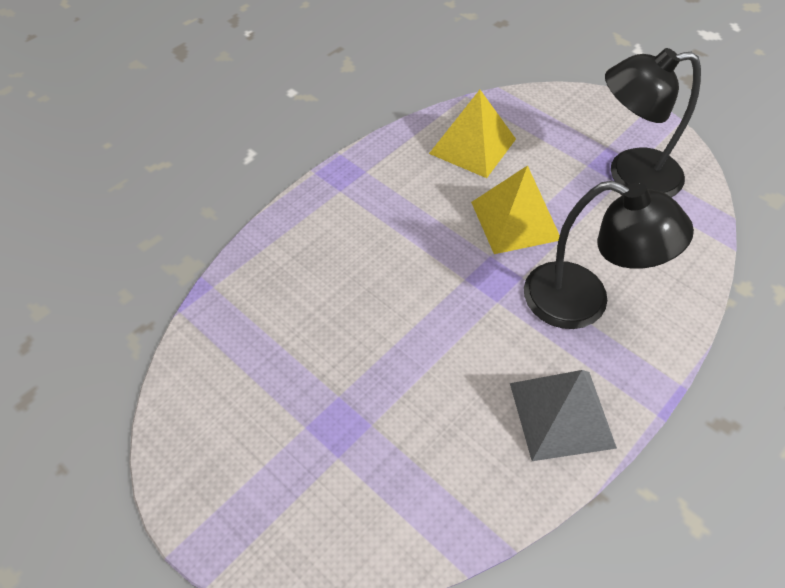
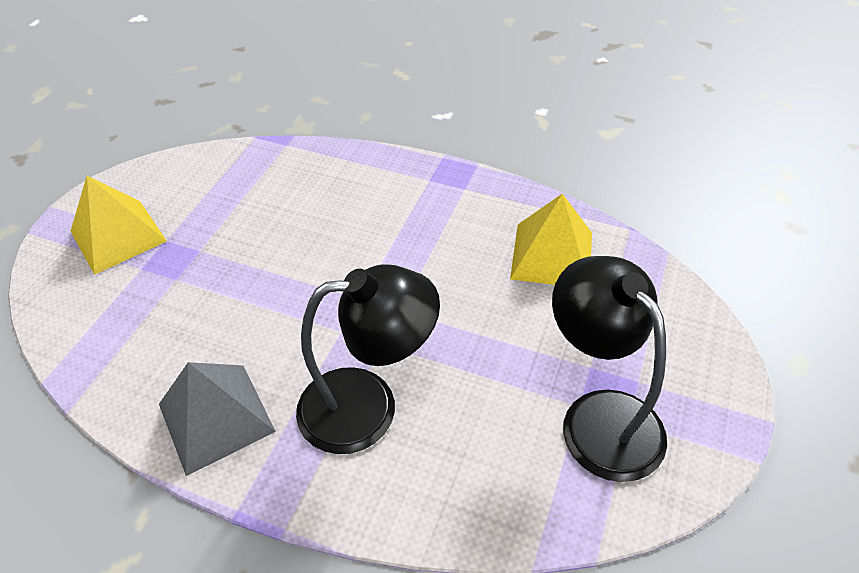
camera: 70 degrees right, 5 degrees down
yellow pyramid [471,165,560,254] -> yellow pyramid moved to [71,176,167,275]
black lamp [524,181,694,329] -> black lamp turned 105 degrees counterclockwise [296,264,440,454]

